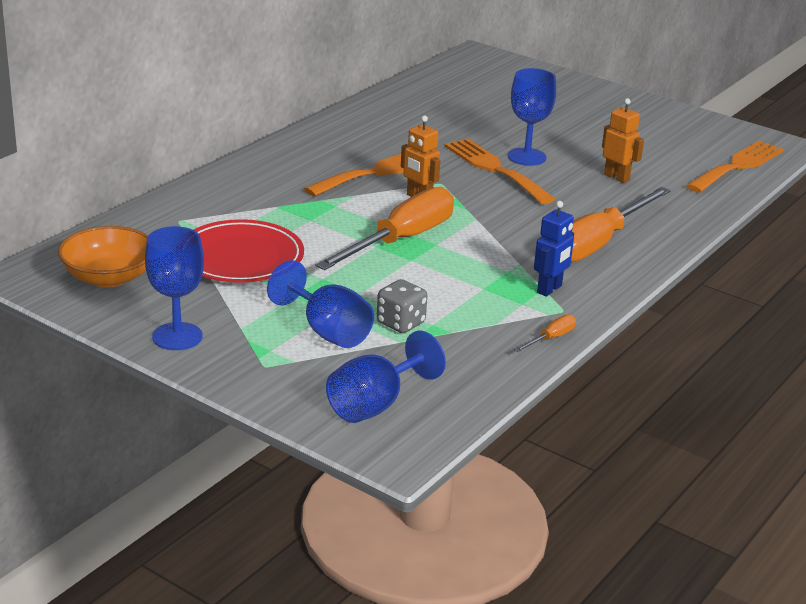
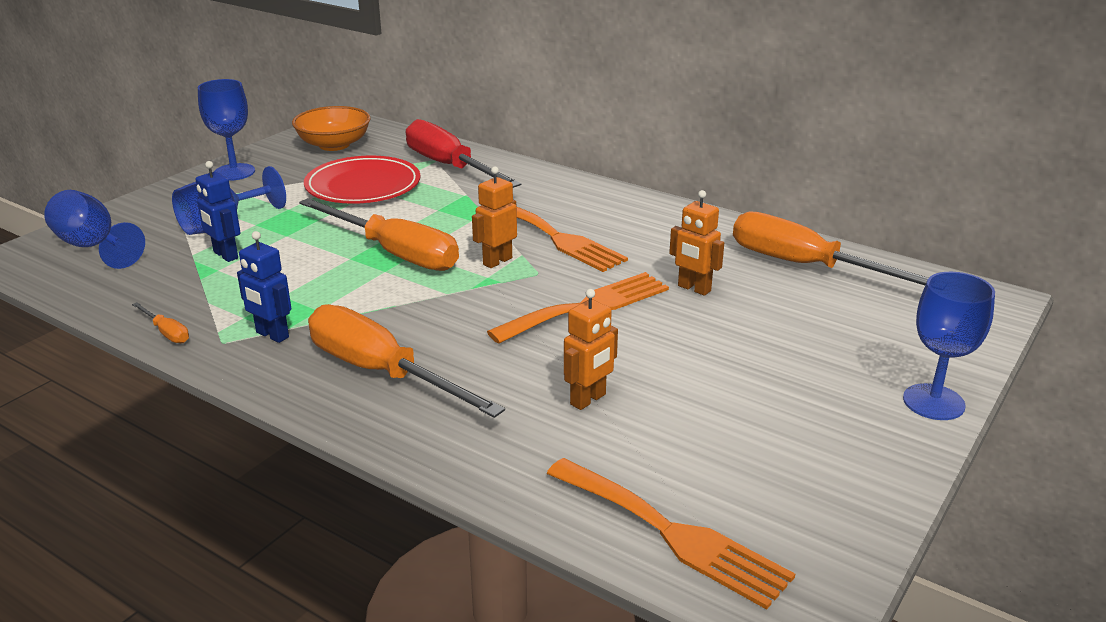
camera: 90 degrees right, 0 degrees up
grey dice [377,279,427,333] -> blue robot [196,161,241,262]
blue goblet [508,68,556,166] -> blue goblet moved to [903,272,995,420]
none -> red screwdriver [406,119,521,188]
none -> orange robot [669,190,724,296]
none -> orange screwdriver [733,211,928,285]

